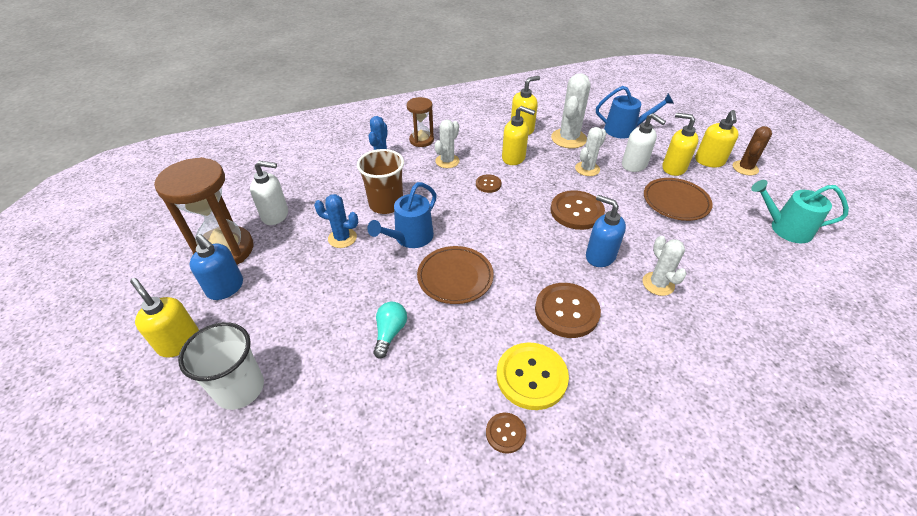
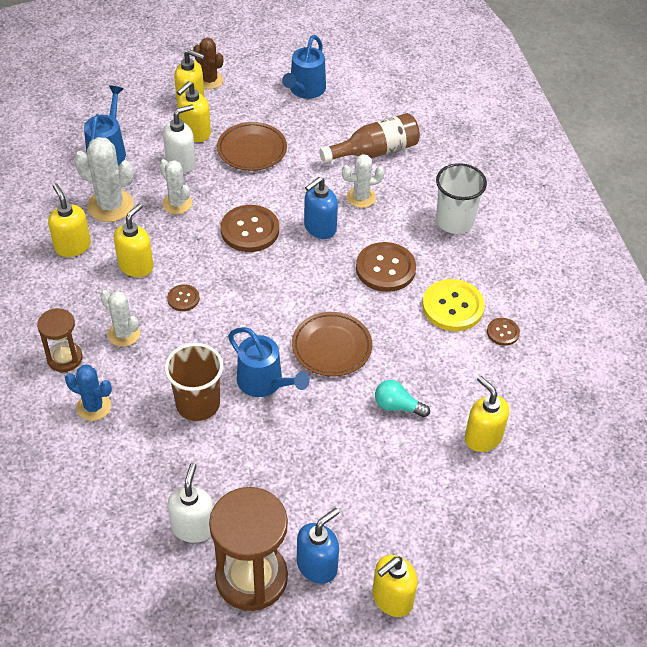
camera: 85 degrees left, 5 degrees up
white cup [178,322,264,410] -> white cup moved to [436,163,487,234]
blue cactus [314,194,358,248] -> none
turquoise watering can [751,180,849,243] -> blue watering can [282,35,326,99]
none -> brown bottle [319,113,420,163]
none -> yellow soap dispenser [465,376,509,452]

